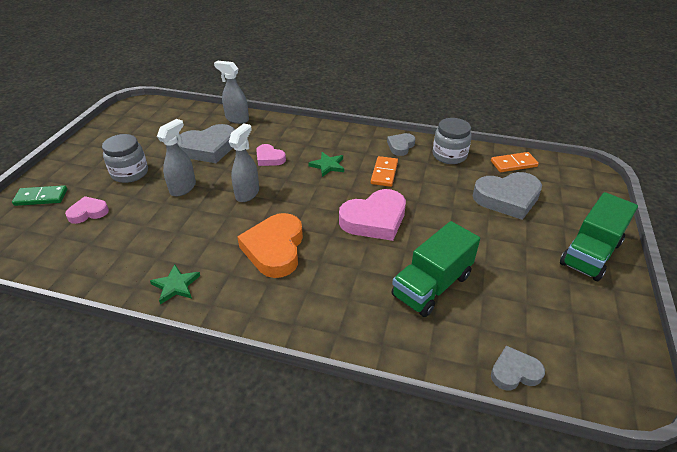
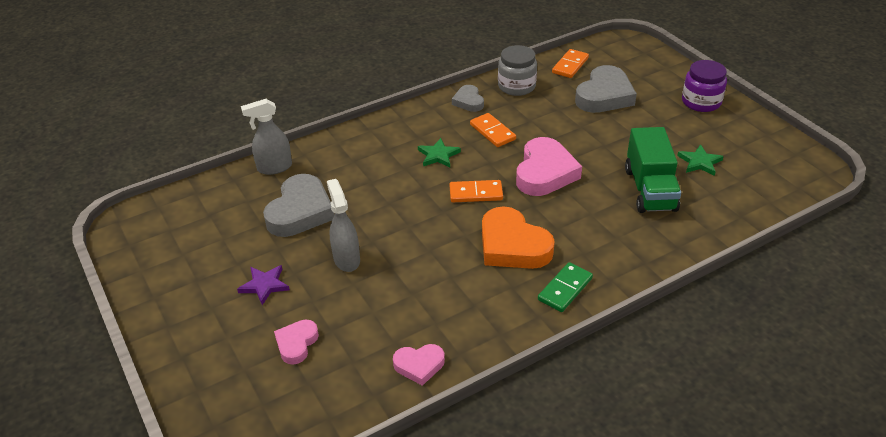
camera: 45 degrees left, 0 degrees up
green domino [12,185,67,206] -> green domino moved to [538,262,593,312]
grey jar [102,134,148,183] -> purple star [237,265,290,305]
green star [150,264,200,304] -> green star moved to [677,144,724,176]
grey spray bottle [229,123,259,202] -> none
pink heart [256,144,286,166] -> pink heart moved to [393,344,445,386]
grey heart [491,346,545,390] -> none
green truck [560,192,638,281] -> purple jar [682,60,727,112]
none -> orange domino [450,180,503,202]

